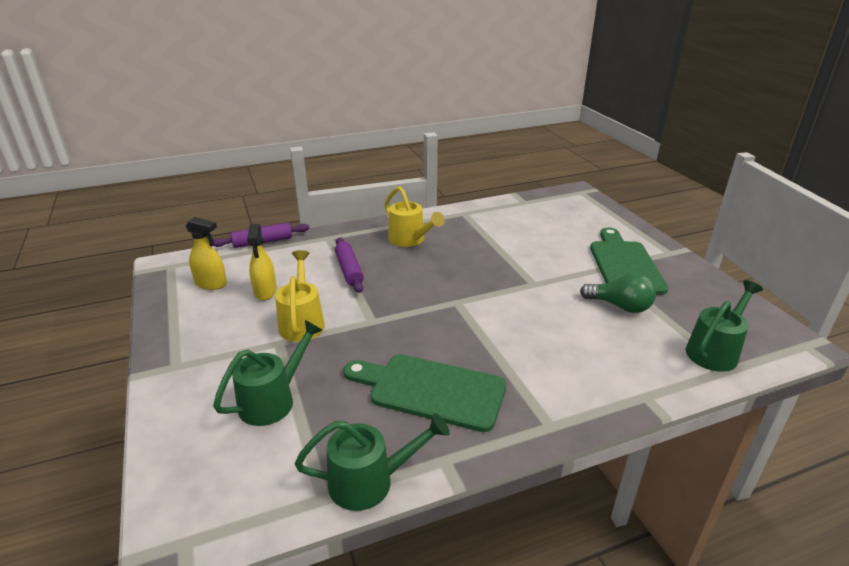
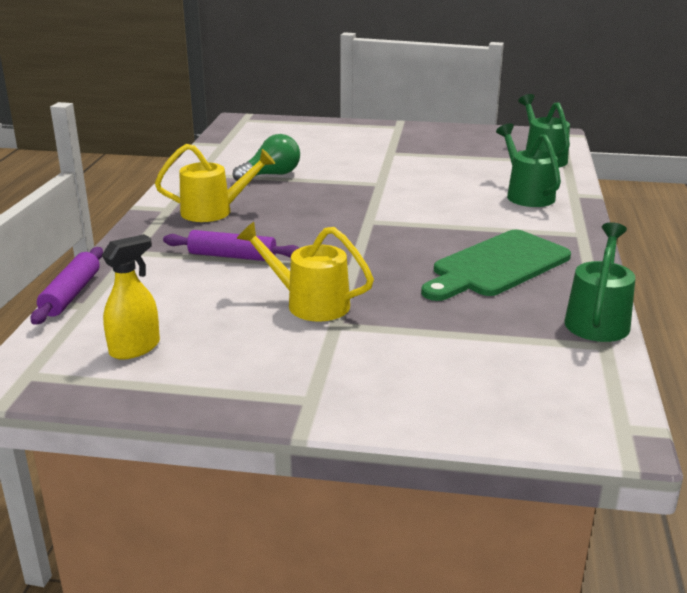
camera: 60 degrees left, 5 degrees down
green watering can [213,320,322,426] -> green watering can moved to [496,123,561,207]
yellow spray bottle [247,224,277,300] -> none
green light bulb [580,273,656,313] -> green light bulb moved to [233,134,300,181]
green cutting board [590,228,668,295] -> none

